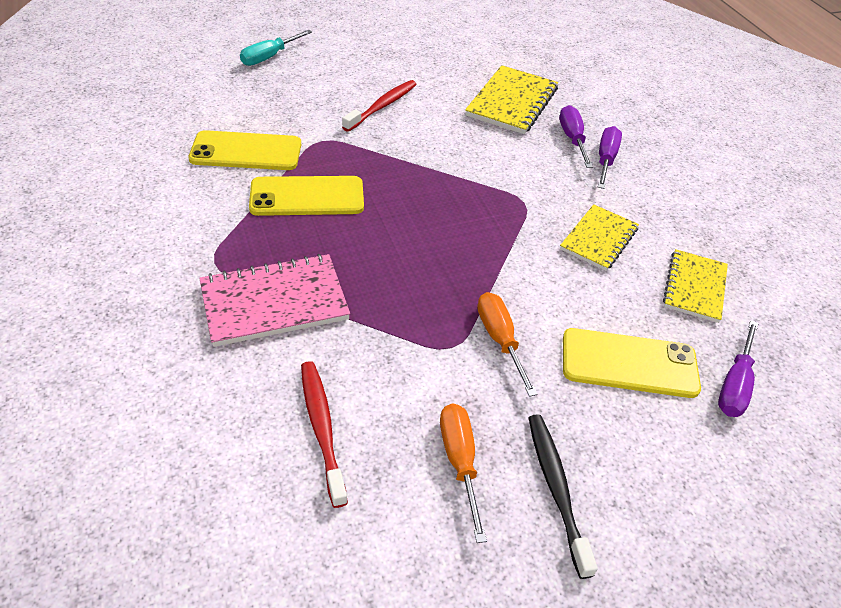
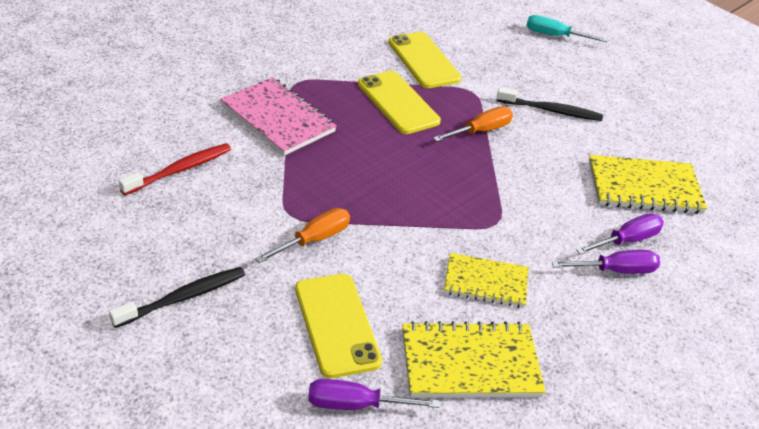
camera: 65 degrees right, 5 degrees down
red toothbrush [342,80,417,132] -> black toothbrush [497,87,603,121]
orange screwdriver [440,403,487,543] -> orange screwdriver moved to [433,106,513,142]
yellow notebook [663,249,728,323] -> yellow notebook [402,321,546,398], size x1.50

